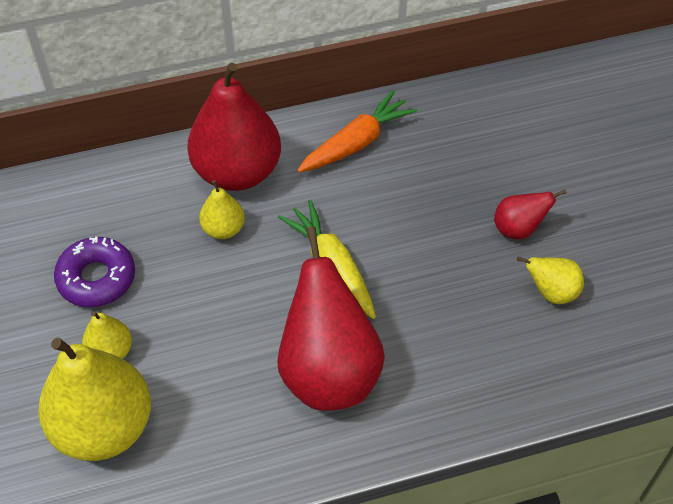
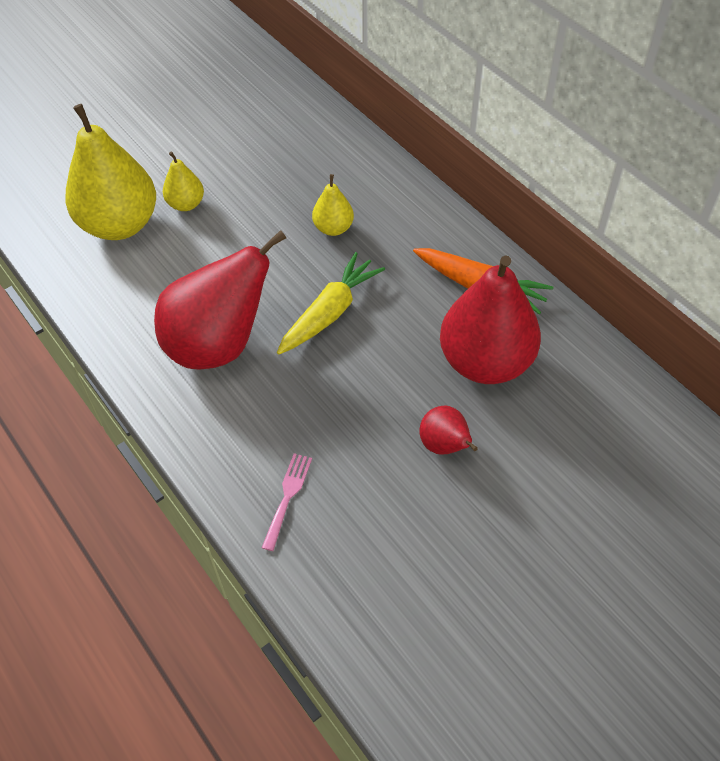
camera: 70 degrees right, 0 degrees up
purple donut [54,237,135,307] -> none
red pear [187,63,281,191] -> red pear moved to [440,255,541,384]
yellow pear [517,257,584,304] -> none
none -> pink fork [262,453,312,551]

